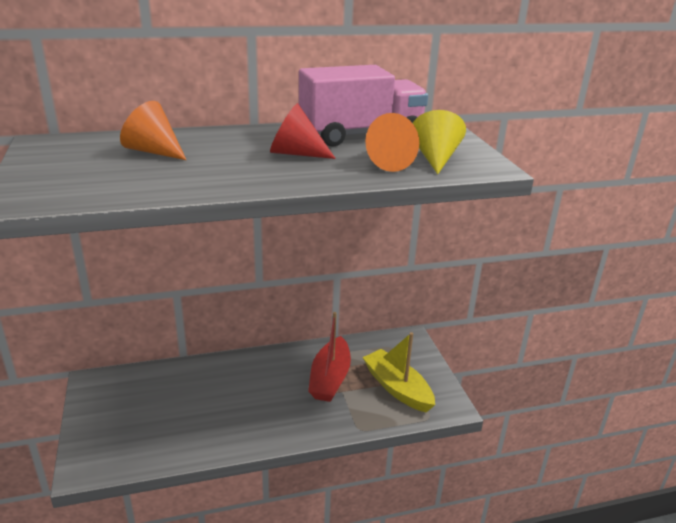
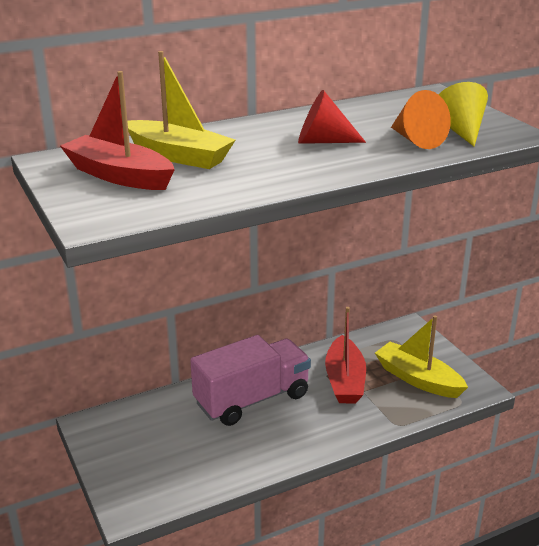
camera: 10 degrees left, 0 degrees up
orange cone [120,101,186,160] -> yellow boat [127,51,235,169]
pink truck [299,65,428,147] -> pink truck moved to [190,335,311,426]
none -> red boat [60,71,175,190]

